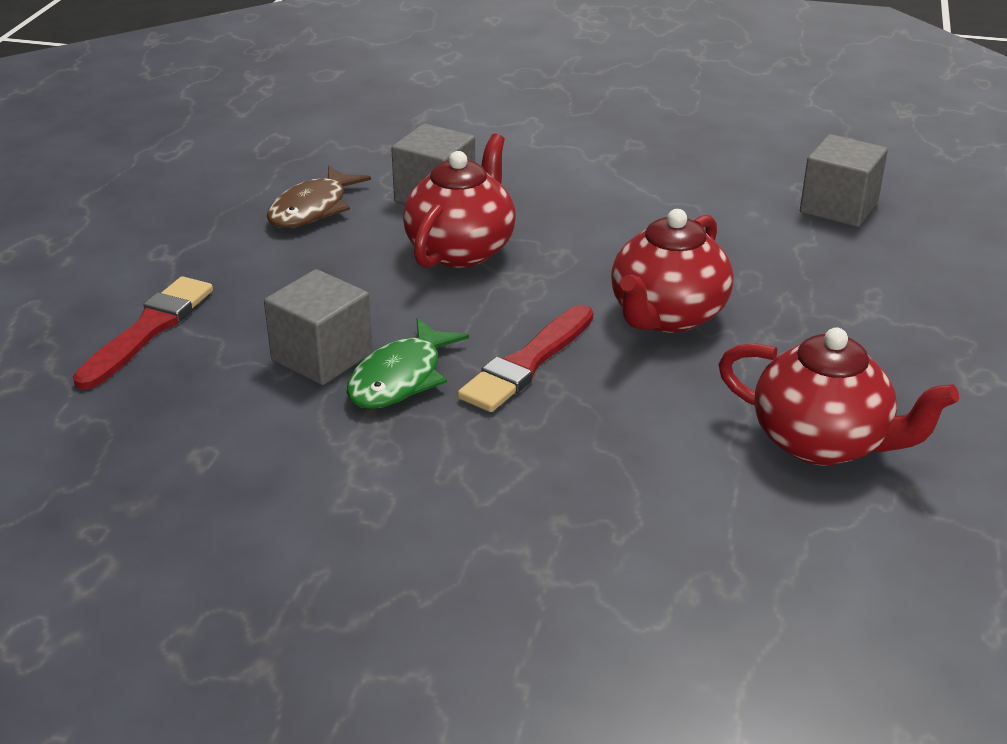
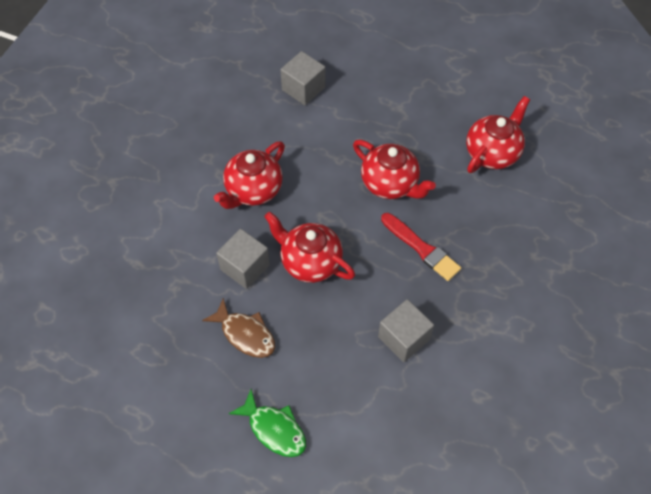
camera: 80 degrees left, 25 degrees up
red brush [73,276,213,390] -> none
green fish [346,318,469,409] -> green fish moved to [229,389,306,457]
none -> red teapot [214,141,285,209]

